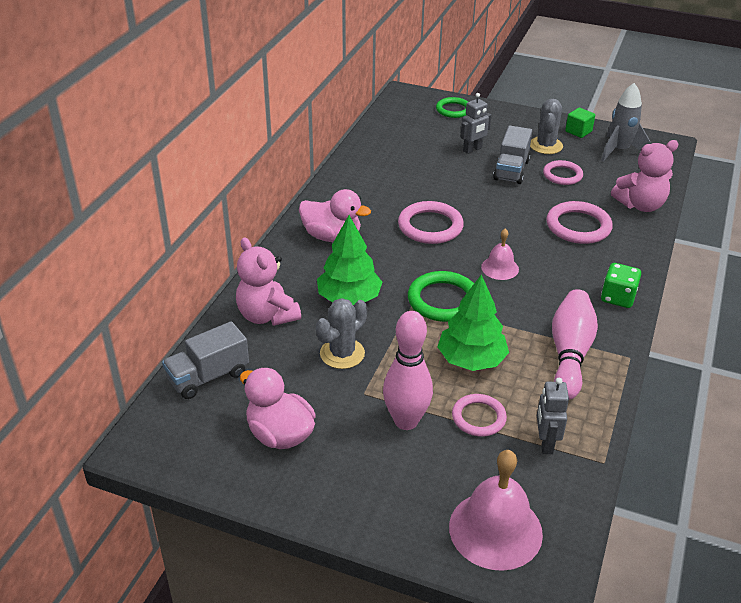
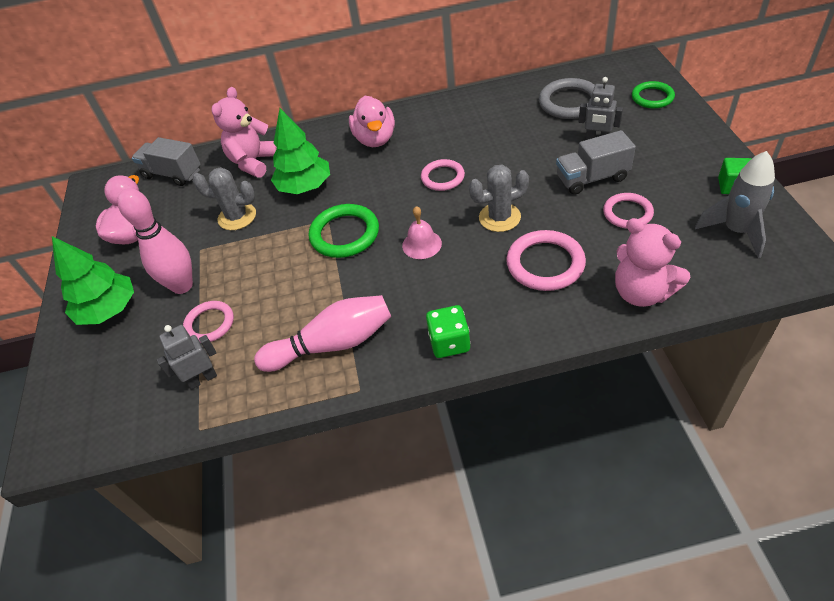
camera: 65 degrees right, 10 degrees up
pink ring [398,201,464,244] -> pink ring [421,159,465,191], size x0.66
green tree [437,274,509,371] -> green tree moved to [52,236,134,325]
pink bell [449,450,543,571] -> none
grey cactus [530,99,563,154] -> grey cactus moved to [469,165,529,232]
none -> grey ring [539,78,595,119]

